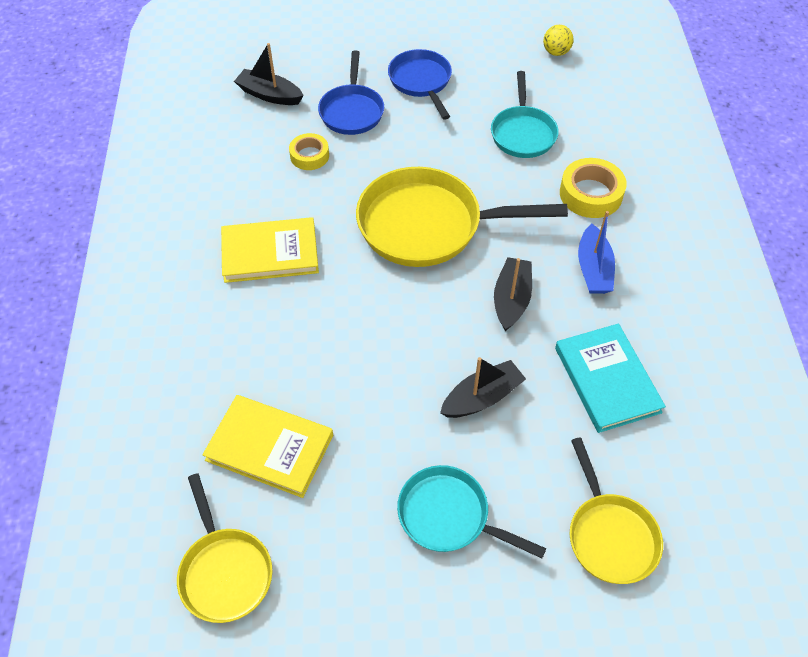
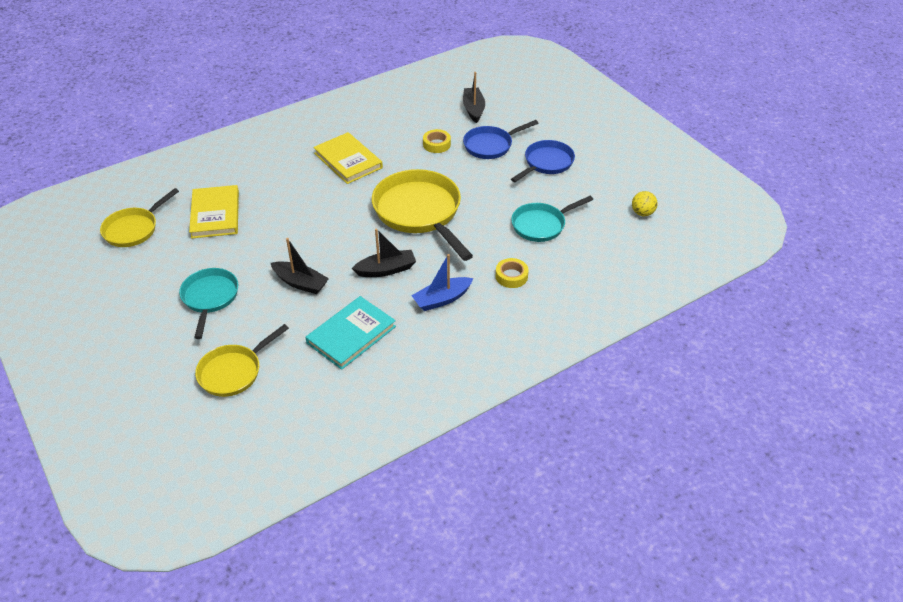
camera: 60 degrees right, 10 degrees down
yellow tape [560,158,627,218] -> yellow tape [496,258,529,288], size x0.65

